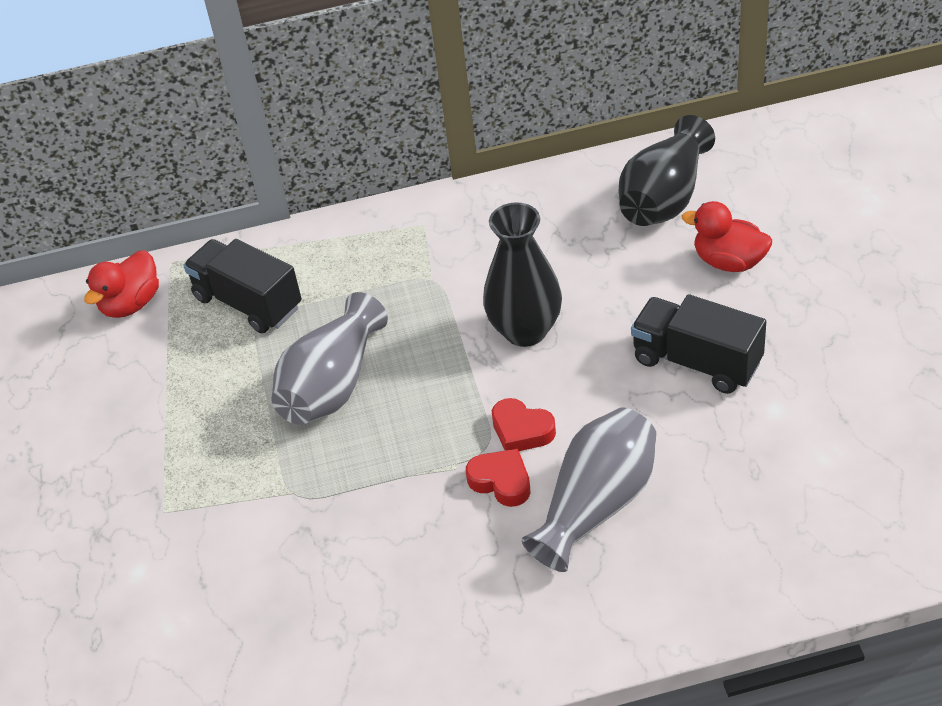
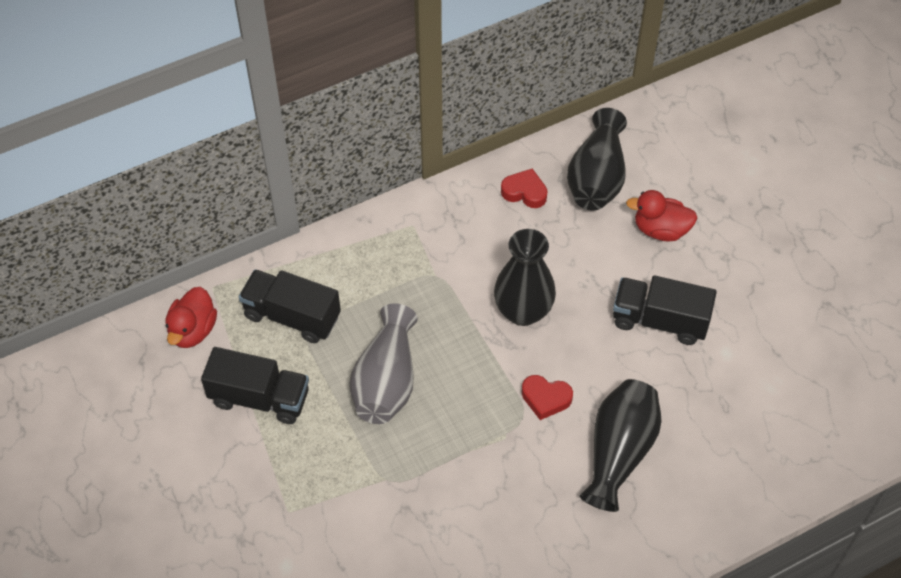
camera: 20 degrees left, 10 degrees up
red heart [466,449,531,507] -> red heart moved to [501,168,547,208]
grey vase [521,408,657,572] -> black vase [580,379,662,512]
none -> black truck [201,347,309,424]

